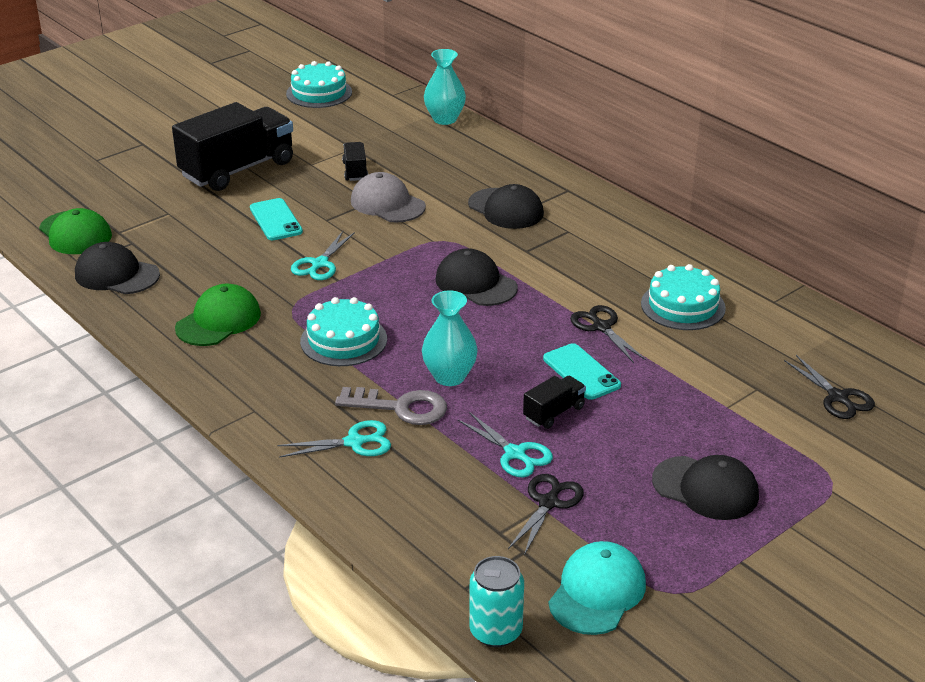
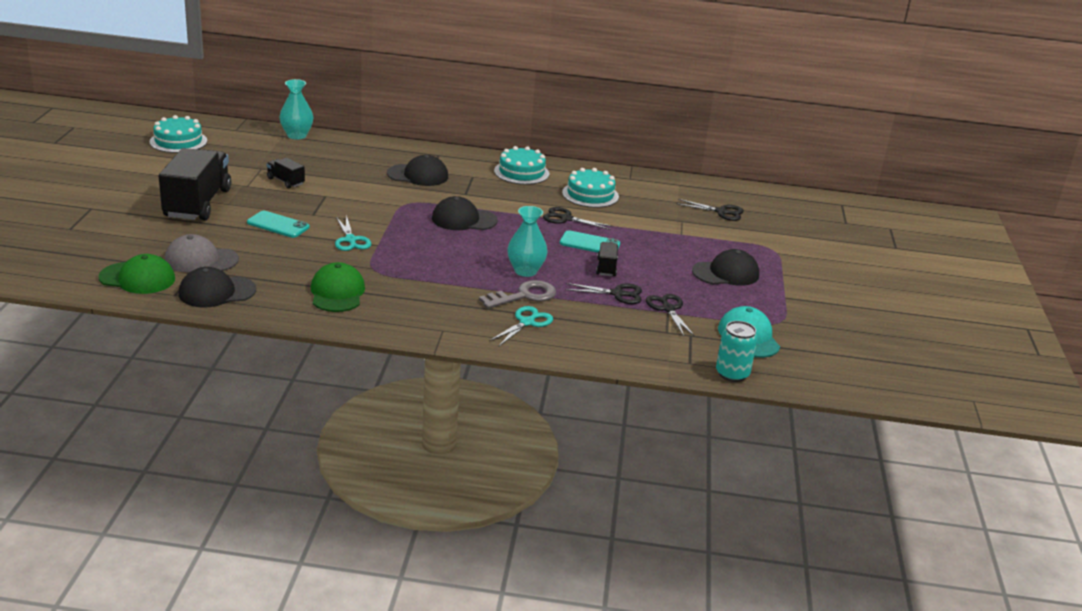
camera: 45 degrees left, 5 degrees down
turquoise cake [300,297,387,366] -> turquoise cake moved to [494,146,549,185]
grey cap [351,172,426,223] -> grey cap moved to [165,234,239,272]
turquoise scissors [458,412,553,477] -> black scissors [565,283,642,304]

